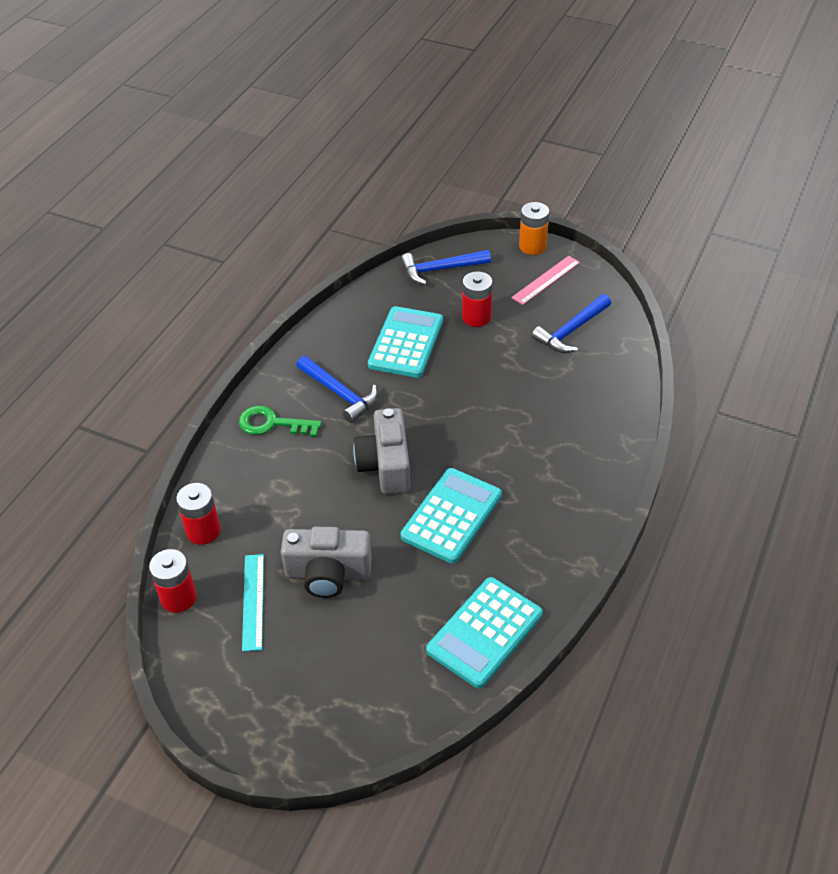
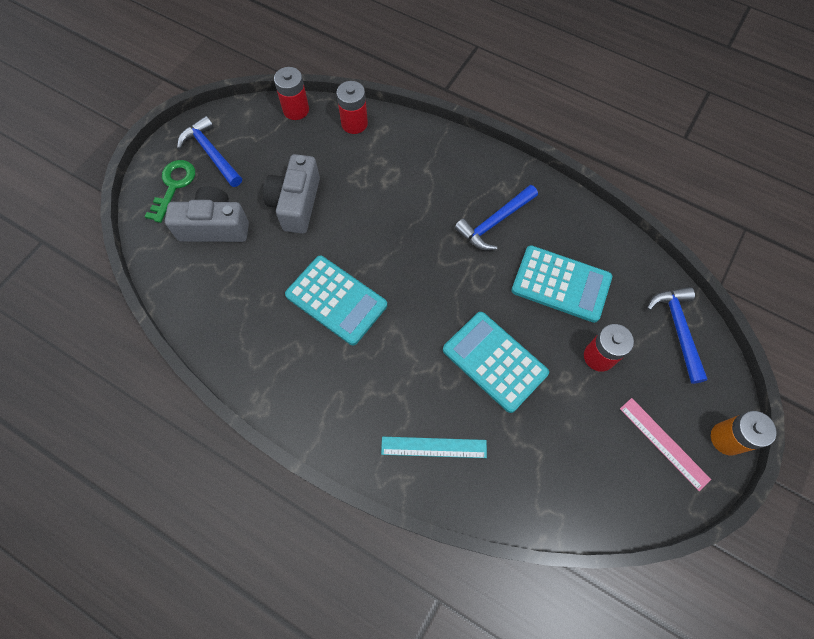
camera: 95 degrees right, 20 degrees up
green key [239,406,322,437] -> green key moved to [144,160,195,223]
turquoise ruler [242,554,264,652] -> turquoise ruler moved to [381,437,487,458]
grey camera [353,408,410,494] -> grey camera moved to [165,186,249,242]
turquoise calculator [426,577,543,688] -> turquoise calculator moved to [443,312,549,413]
blue hammer [532,294,611,353] -> blue hammer moved to [177,116,242,187]

